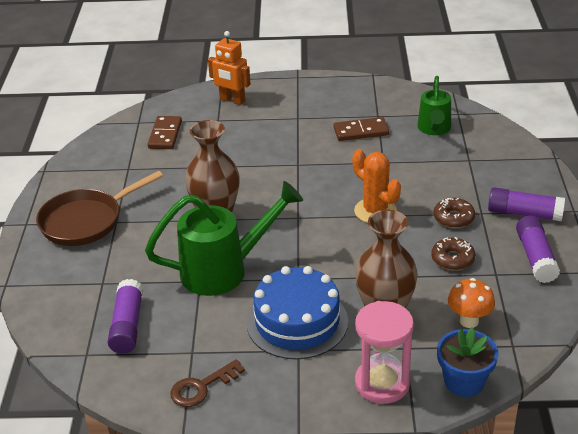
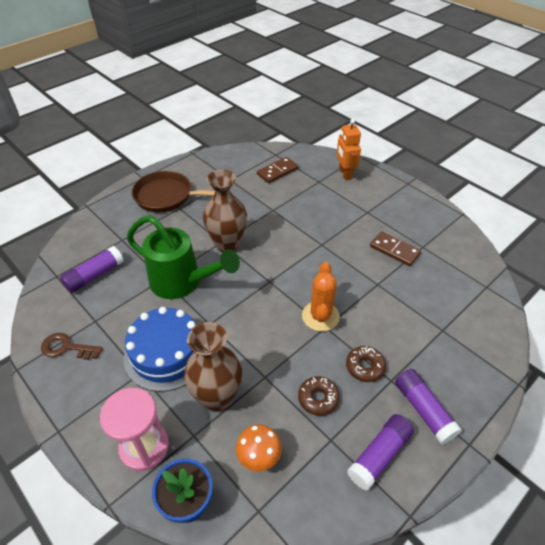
camera: 45 degrees right, 10 degrees up
green watering can [417,76,451,135] -> none

